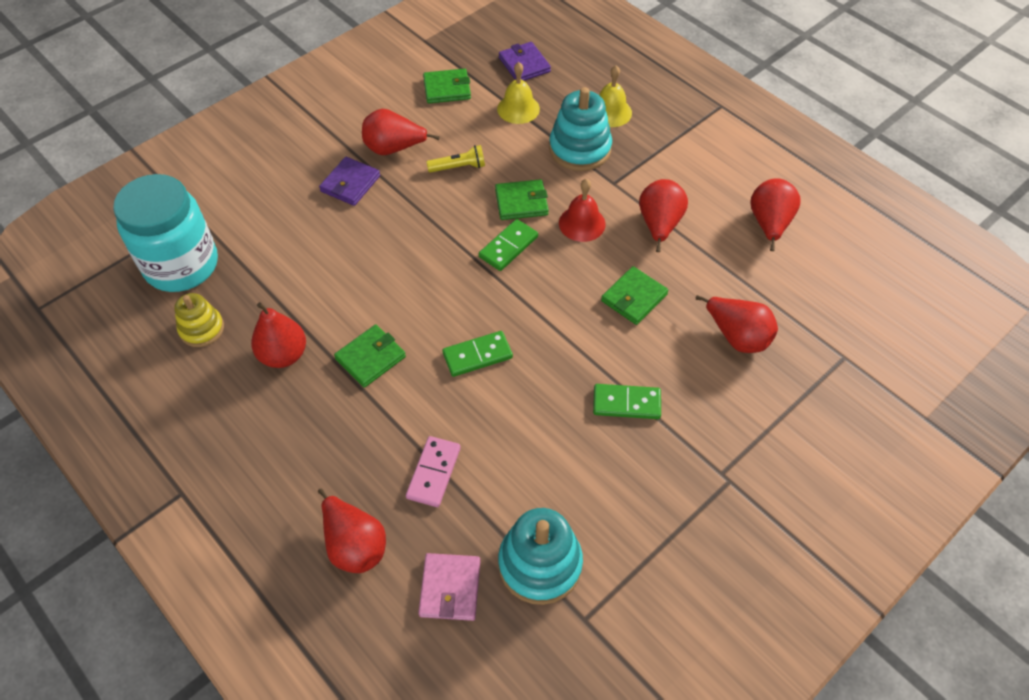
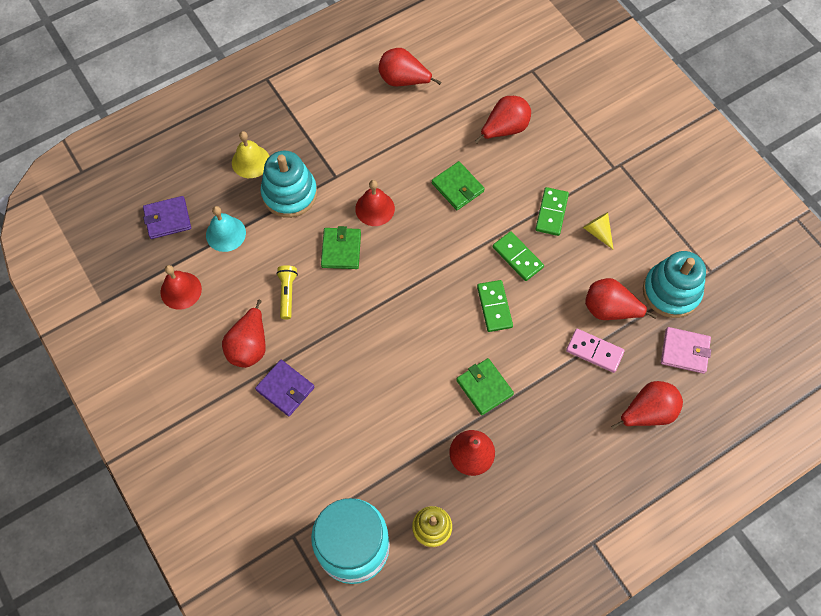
camera: 80 degrees left, 10 degrees up
green wallet [423,68,471,104] -> red bell [160,265,202,310]
green domino [479,219,538,271] -> green domino moved to [493,231,544,281]
yellow bell [497,62,540,124] -> turquoise bell [206,206,246,252]
red pear [639,179,688,252] -> red pear moved to [585,278,657,320]
none -> yellow cone [583,212,614,250]

